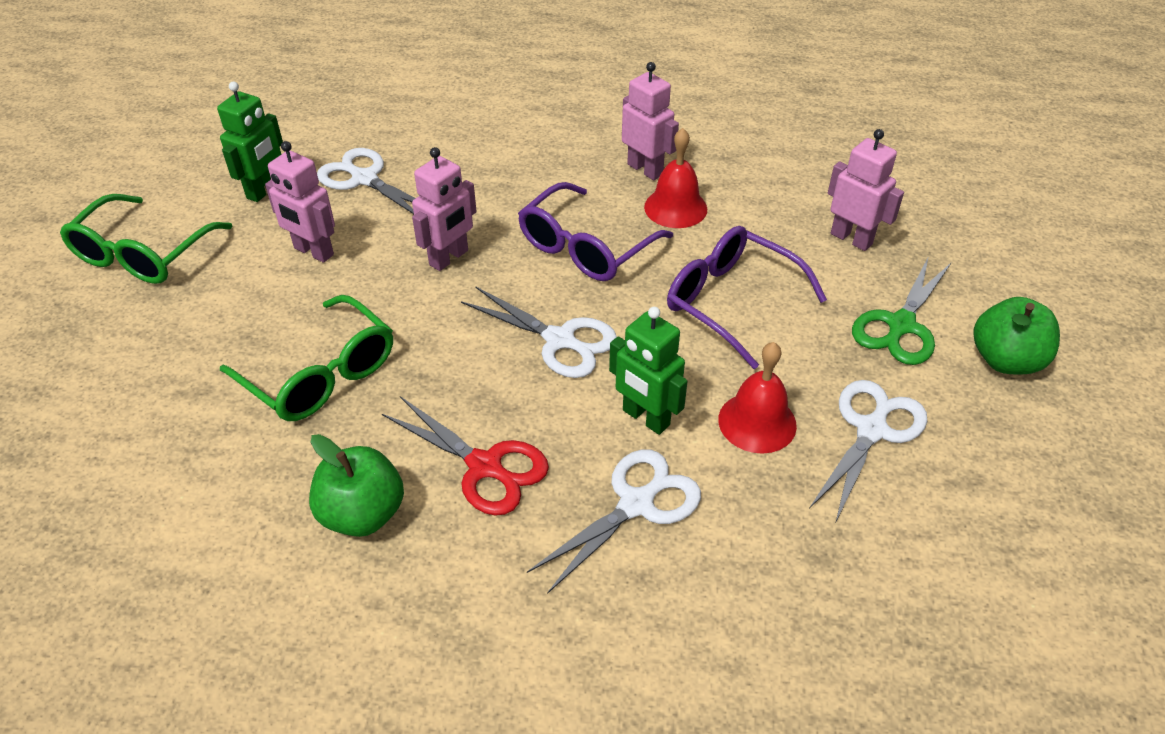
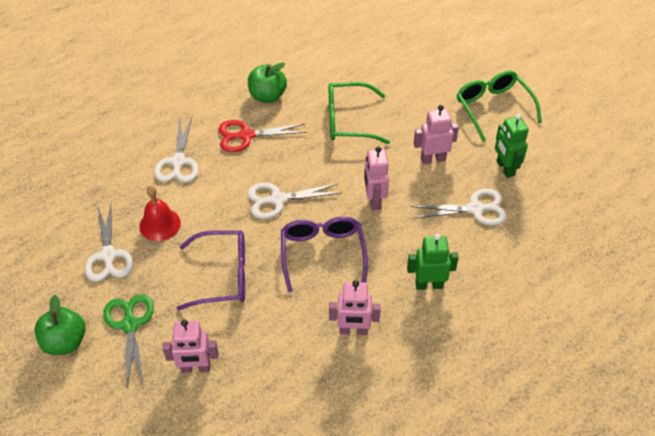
camera: 135 degrees right, 5 degrees up
green robot [609,307,688,435] -> green robot moved to [407,234,459,290]
red bell [644,128,707,228] -> none

